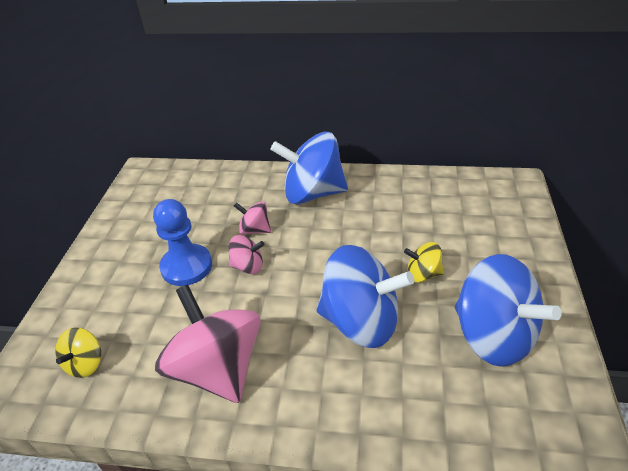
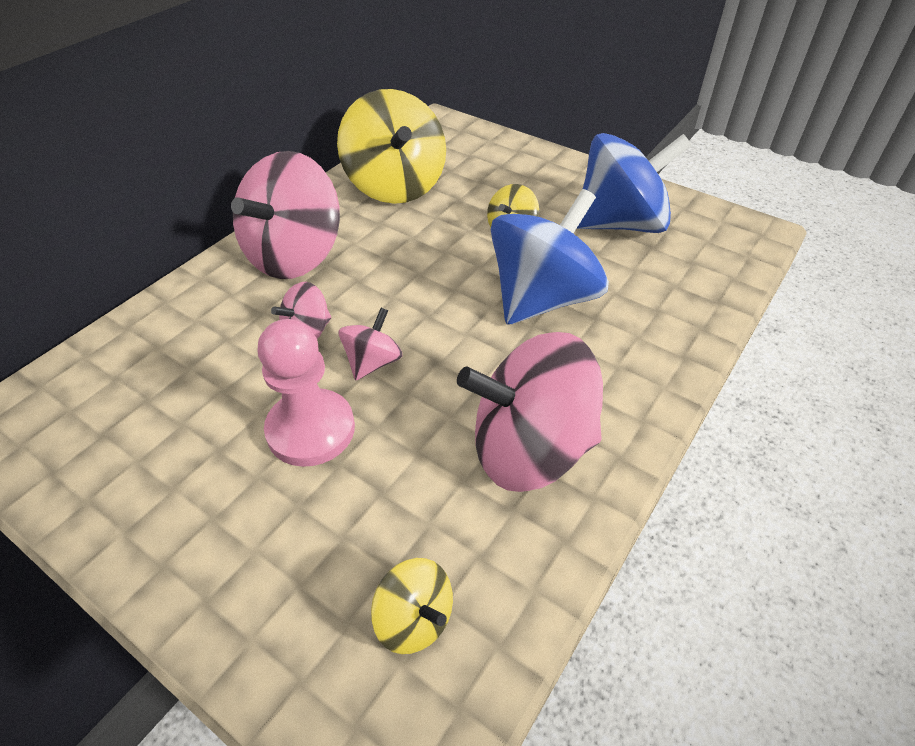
camera: 65 degrees left, 5 degrees up
blue pawn [153,199,212,286] -> pink pawn [257,319,355,467]
blue spinning top [270,132,348,204] -> pink spinning top [231,151,340,279]
none -> yellow spinning top [337,89,446,204]

